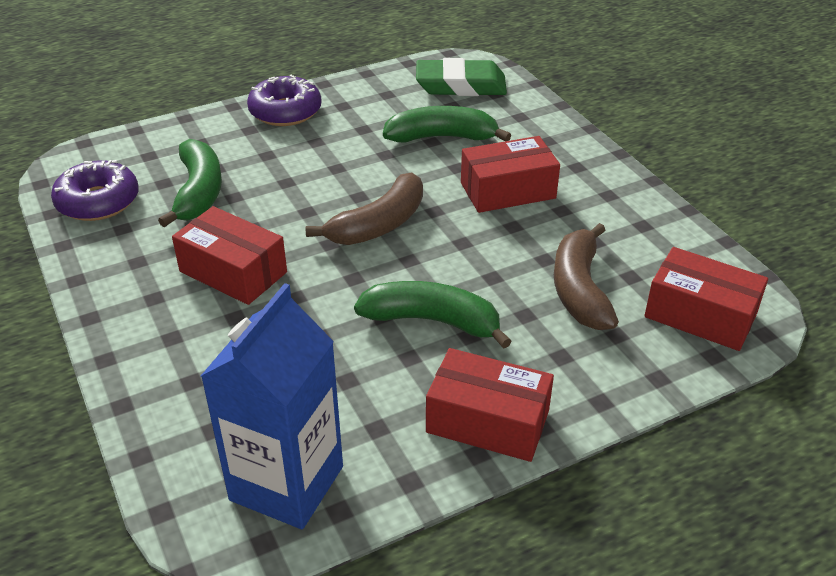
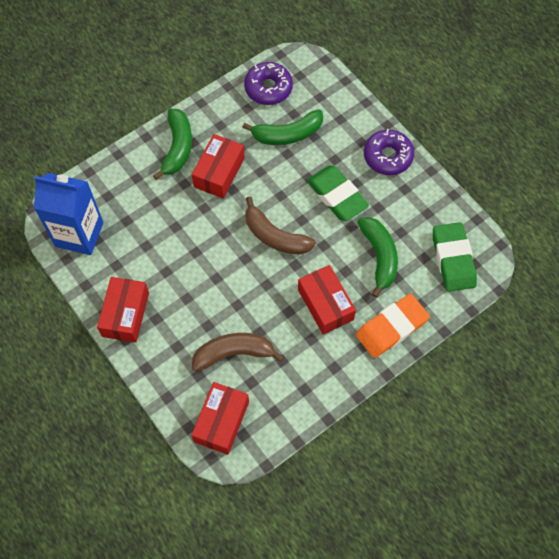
camera: 80 degrees right, 25 degrees up
green banana [354,281,512,349] -> green banana moved to [153,109,192,180]
none -> green eraser [307,165,369,221]
none -> orange eraser [356,294,430,358]

